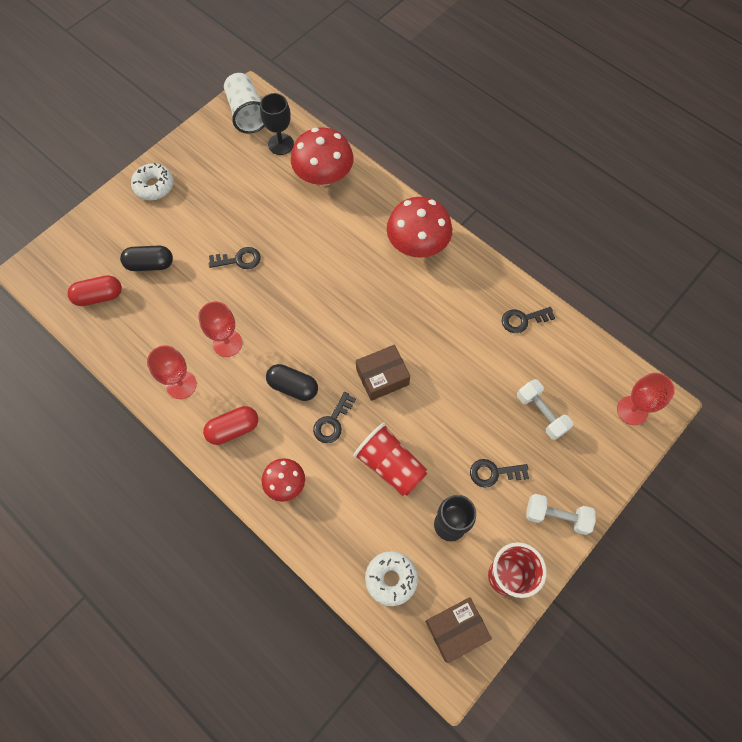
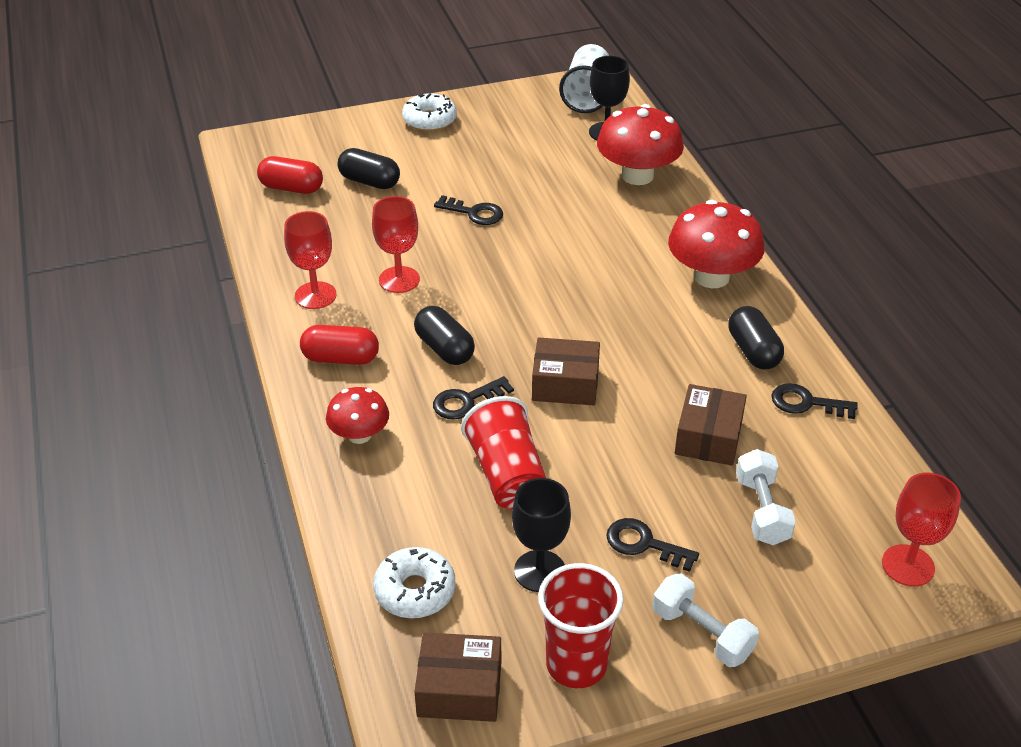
camera: 30 degrees right, 25 degrees down
none -> brown box [675,384,747,466]
none -> black capsule [728,306,784,370]

